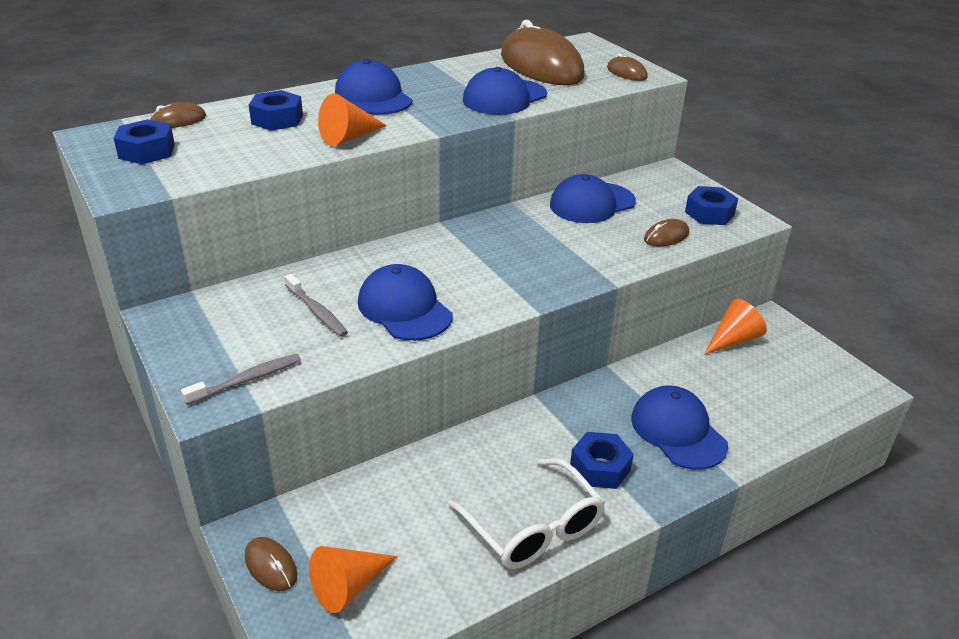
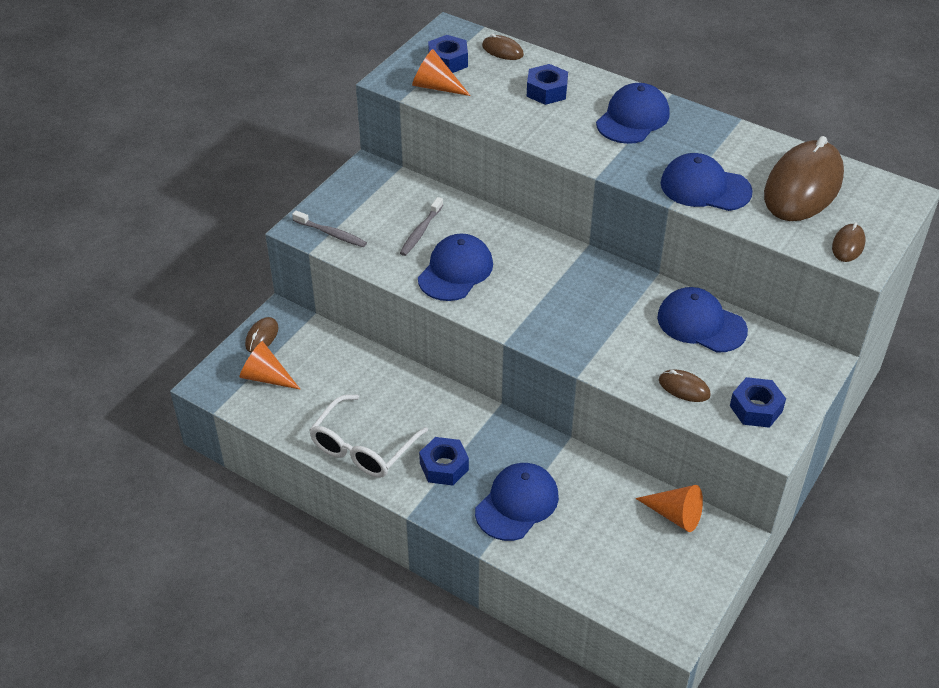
camera: 65 degrees right, 10 degrees up
orange cone [318,93,387,146] -> orange cone moved to [412,49,471,96]

